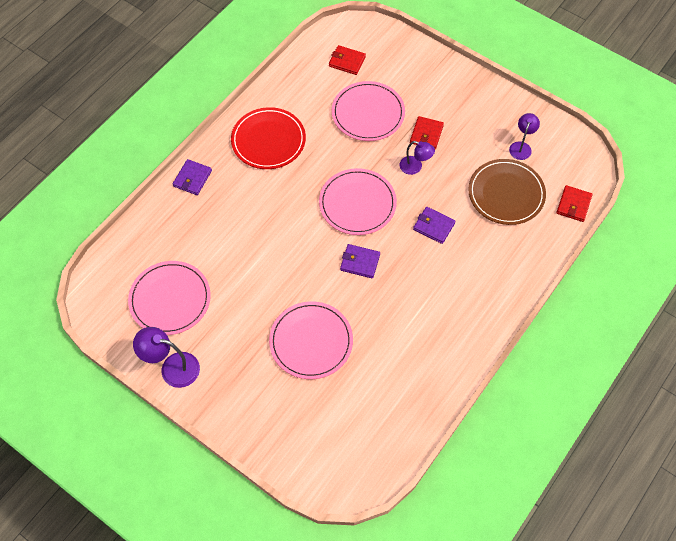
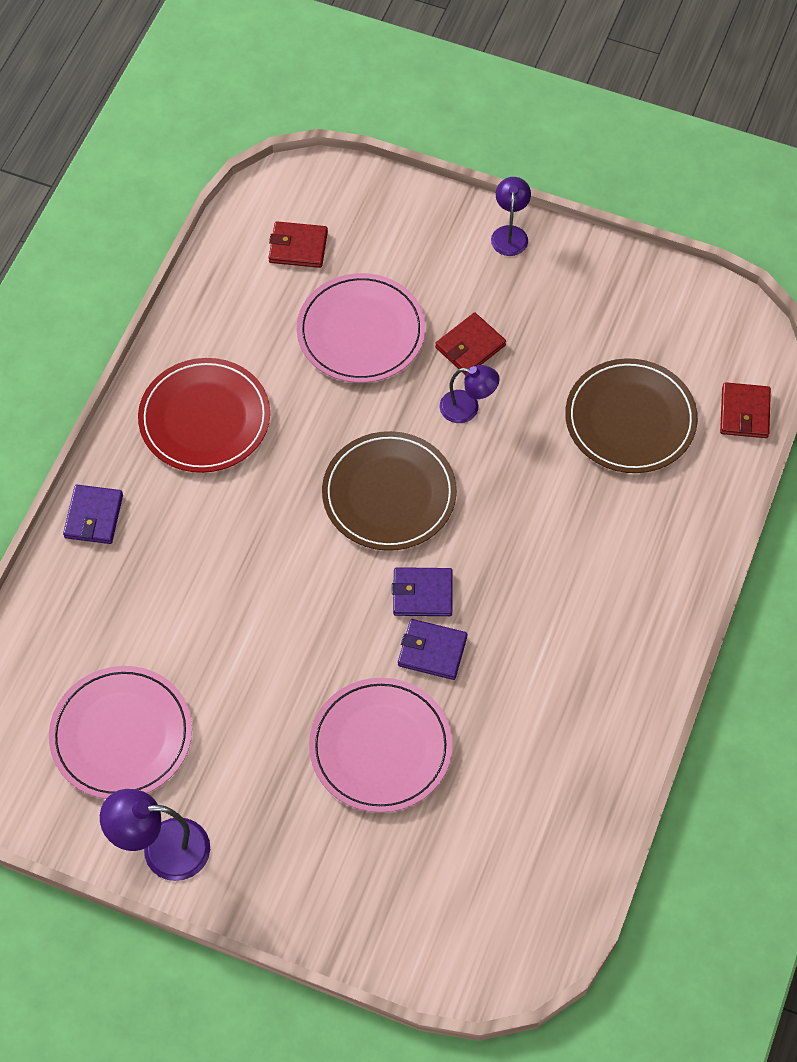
camera: 15 degrees left, 0 degrees up
pink plate [319,168,397,235] -> brown plate [322,431,457,551]
red wallet [410,116,444,149] -> red wallet turned 45 degrees clockwise [435,312,506,375]
purple wallet [413,207,456,244] -> purple wallet moved to [398,619,467,680]
purple lamp [509,113,540,160] -> purple lamp moved to [491,177,531,256]

